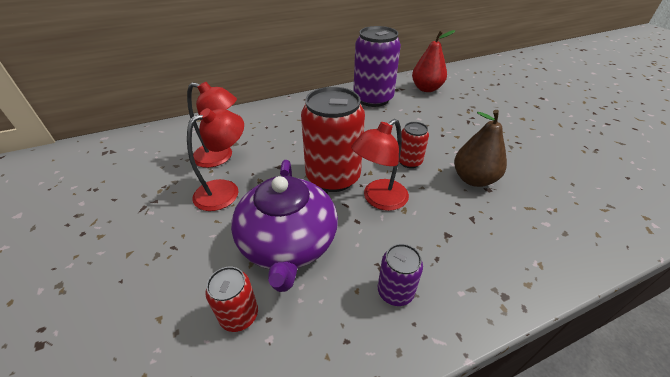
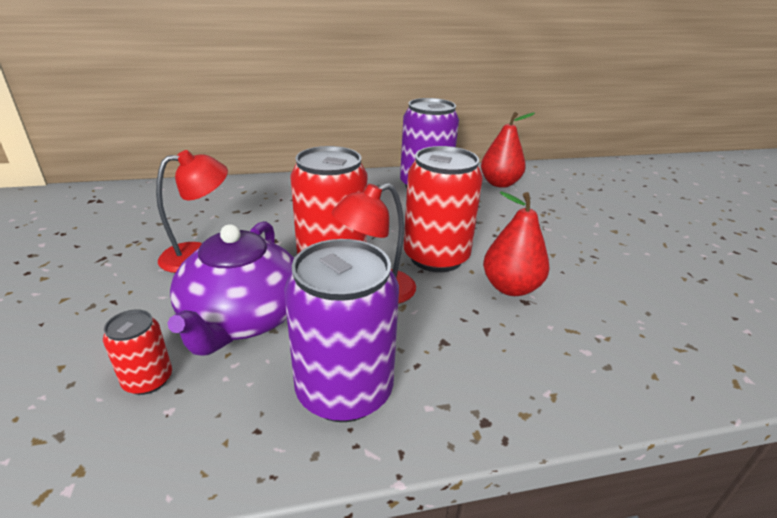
camera: 10 degrees right, 10 degrees down
red lamp [187,82,237,168] -> none
purple can [378,244,423,306] -> purple can [284,239,399,422], size x2.03
red can [399,122,429,168] -> red can [404,146,483,272], size x2.03
brown pear [454,110,507,187] -> red pear [483,191,550,296]

